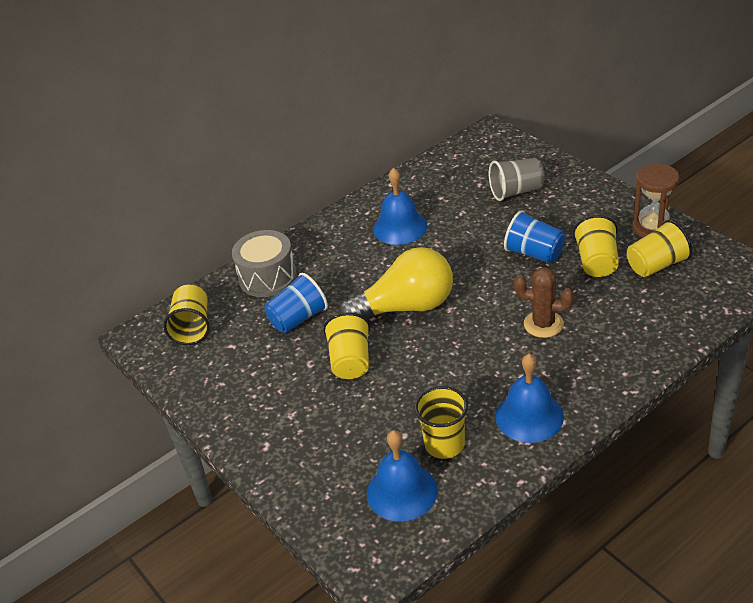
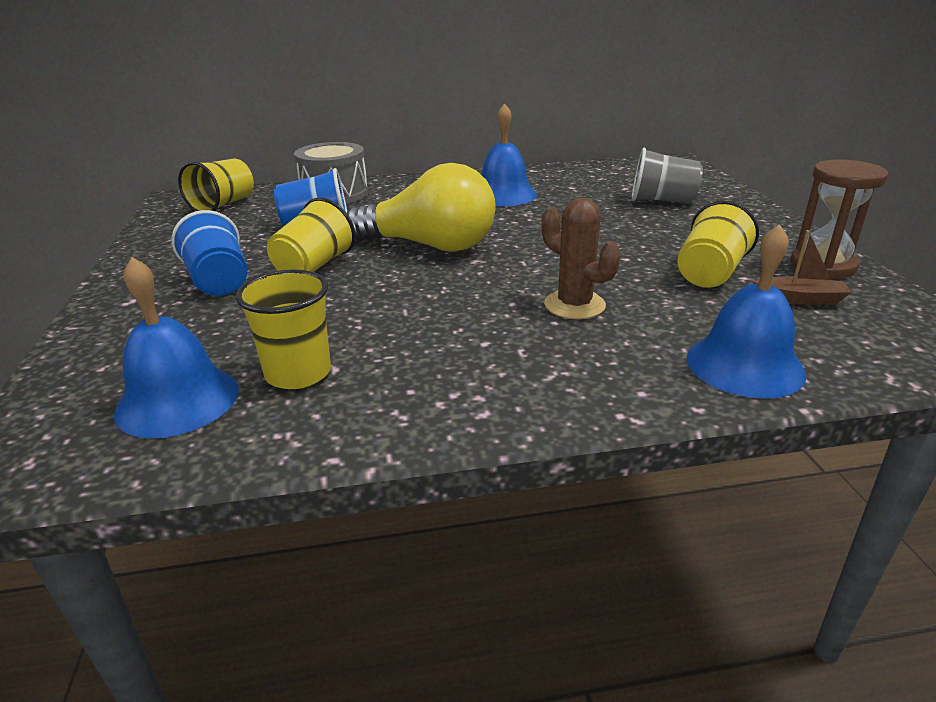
camera: 25 degrees right, 10 degrees down
blue bell [496,354,564,443] -> blue bell moved to [687,224,806,399]
blue cup [504,210,565,263] -> blue cup moved to [171,210,248,296]
yellow cup [627,220,692,277] -> brown boat [752,230,852,305]

